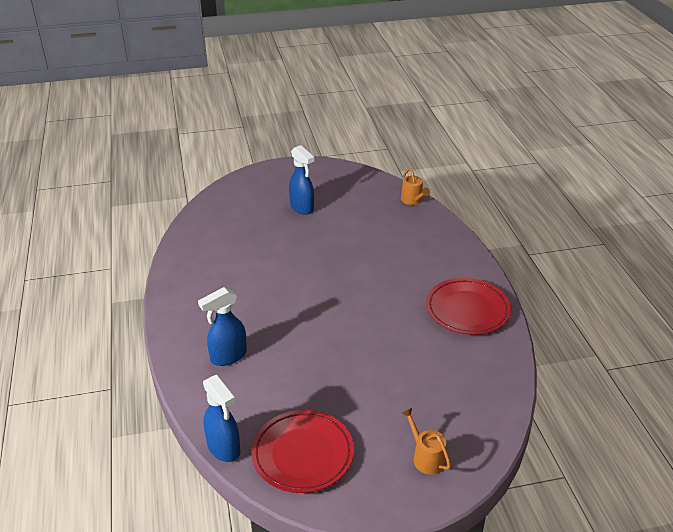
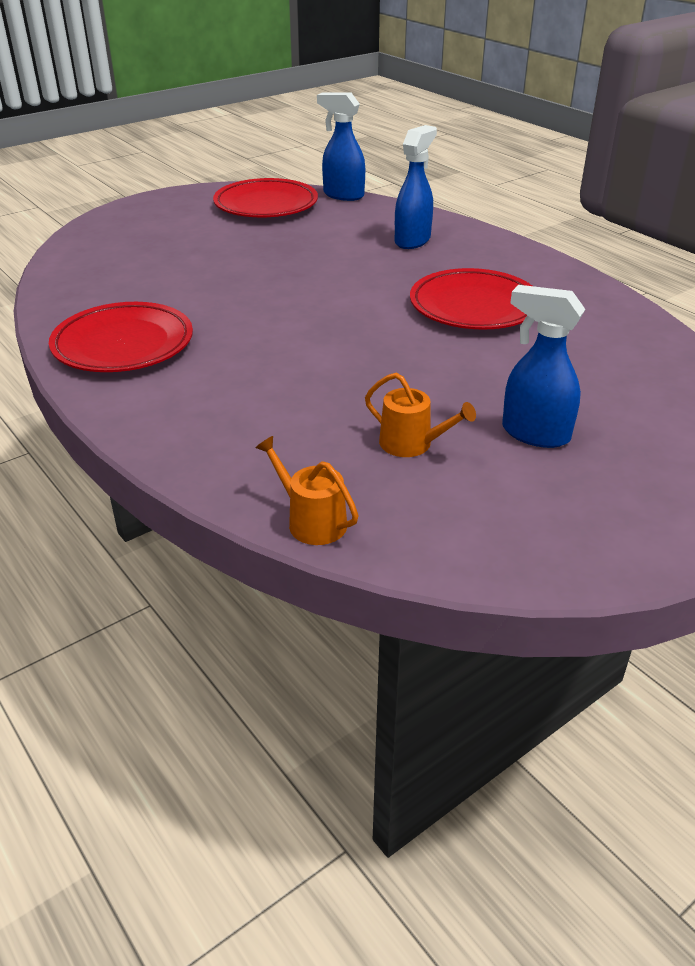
camera: 155 degrees right, 0 degrees up
orange watering can [402,408,451,475] -> orange watering can moved to [365,373,476,457]
none -> red plate [410,268,532,330]

